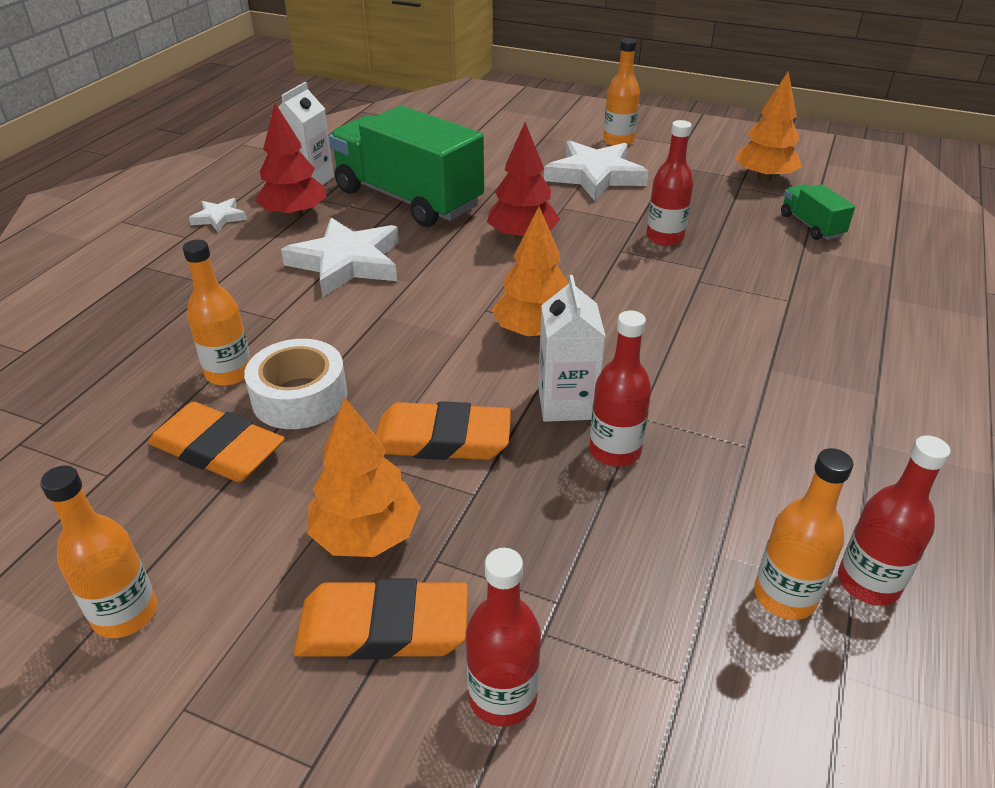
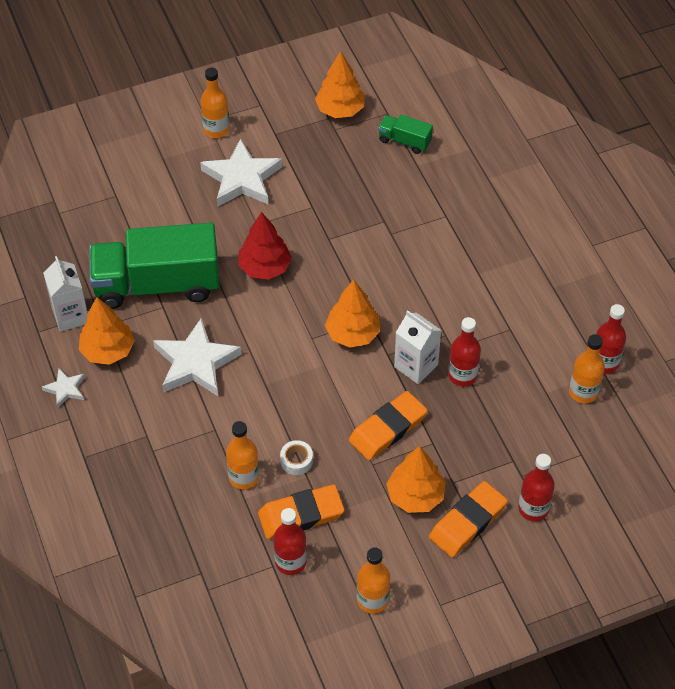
camera: 45 degrees left, 15 degrees up
white tape [244,339,348,429] -> white tape [280,440,313,475], size x0.55
red tree [255,103,326,219] -> orange tree [79,297,135,365]
red bottle [647,120,693,246] -> red bottle moved to [273,508,307,575]

